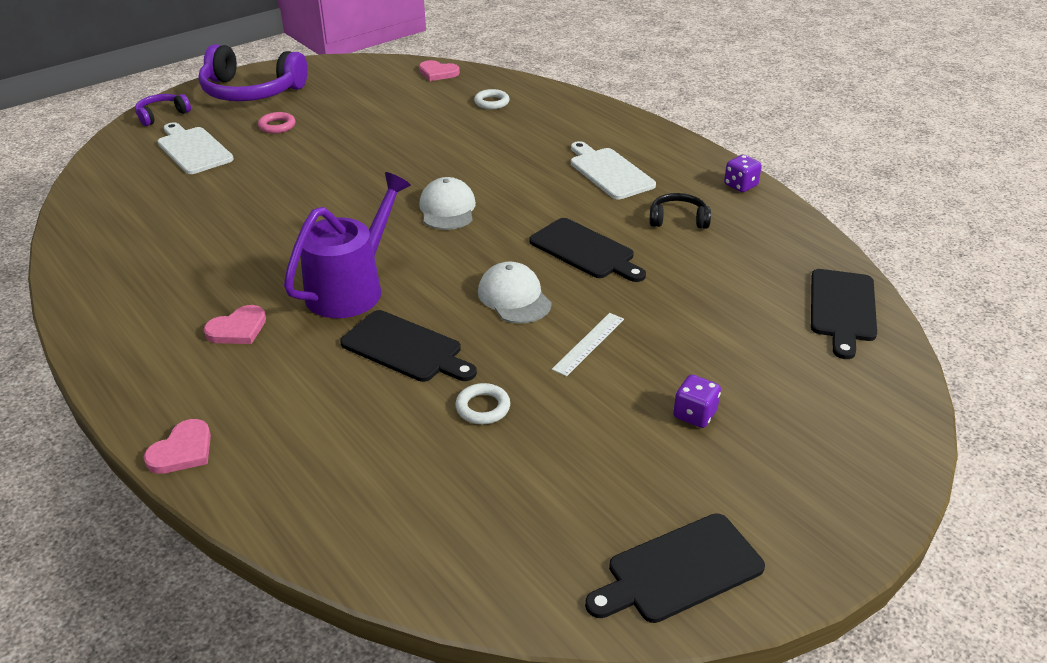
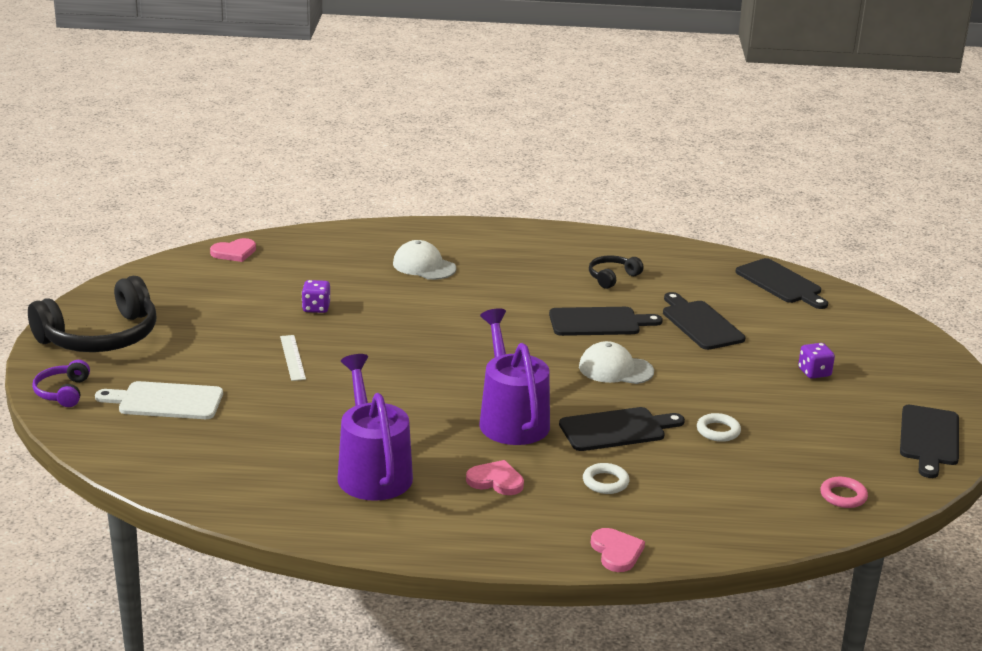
camera: 50 degrees left, 10 degrees down
purple headphones [198,44,308,101] -> black headphones [28,276,157,352]
pink heart [204,305,266,344] -> pink heart turned 75 degrees counterclockwise [466,460,524,495]
pink ring [258,112,295,134] -> pink ring moved to [820,477,868,508]
white cap [419,177,476,230] -> white cap moved to [393,240,456,280]
white ring [474,89,510,109] -> white ring moved to [583,463,629,494]
white ruler [552,313,624,377] -> white ruler moved to [280,335,306,381]
white cutting board [571,141,656,199] -> none
purple dice [724,155,762,192] -> purple dice moved to [302,280,330,313]
none -> purple watering can [337,354,413,501]
none -> black cutting board [663,292,745,350]

